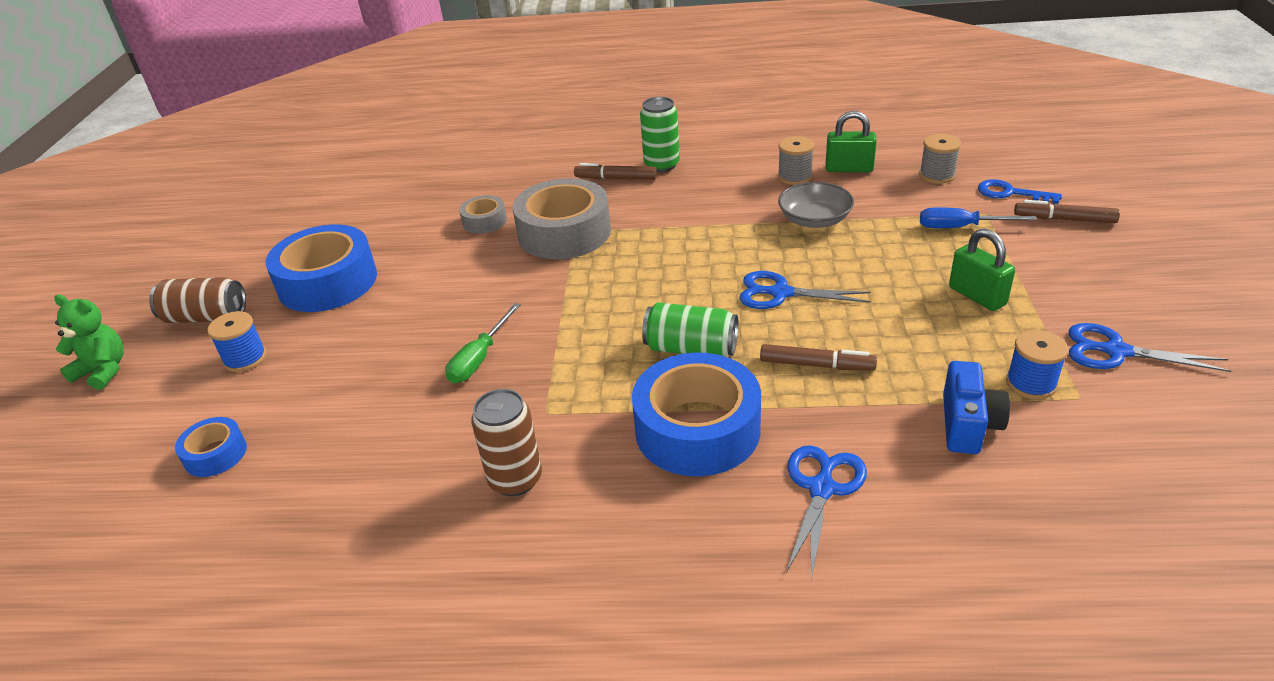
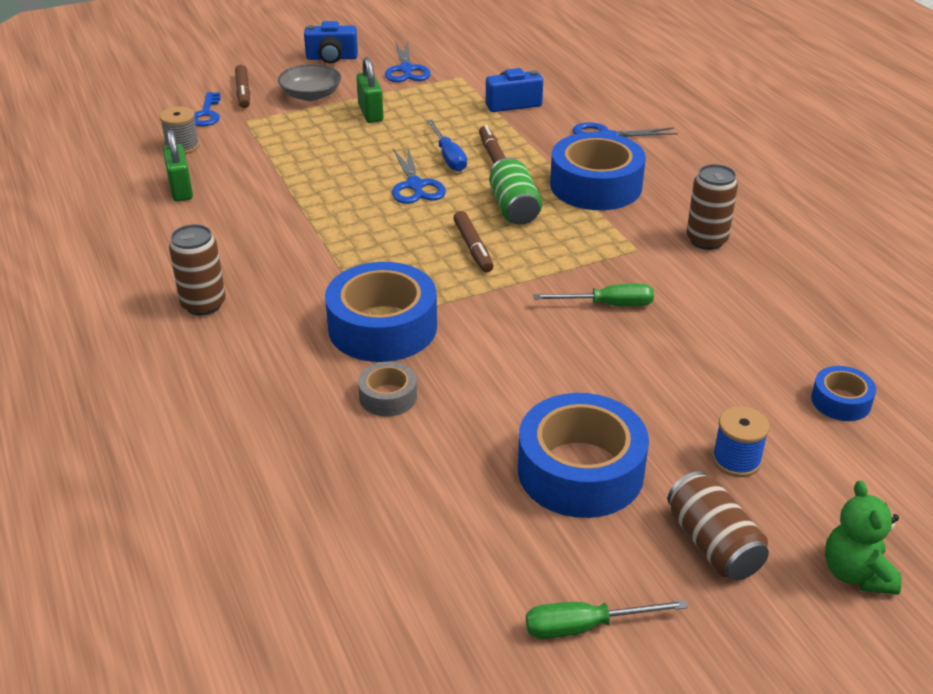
camera: 120 degrees left, 0 degrees up
grey tape [513,178,611,259] -> blue tape [325,262,437,362]
brown marker [574,163,657,180] -> brown marker moved to [453,211,493,272]
green can [640,97,680,172] -> brown can [169,224,226,316]
grey spool [778,136,814,185] -> none
grey bowl [778,182,854,228] -> grey bowl moved to [278,64,342,101]
blue screwdriver [920,207,1037,228] -> blue screwdriver moved to [427,120,467,172]
green padlock [949,228,1015,311] -> green padlock turned 45 degrees counterclockwise [356,57,384,123]
blue spool [1006,330,1068,399] -> none
none -> blue camera [304,21,358,64]
none -> green screwdriver [526,600,688,639]

